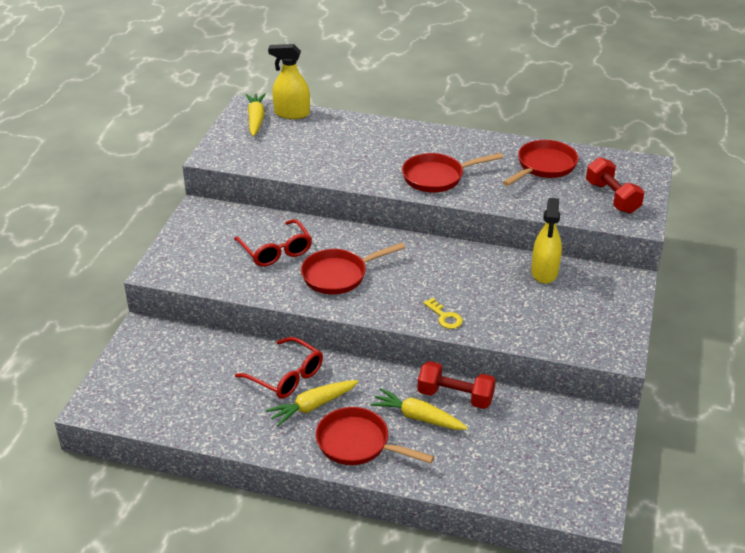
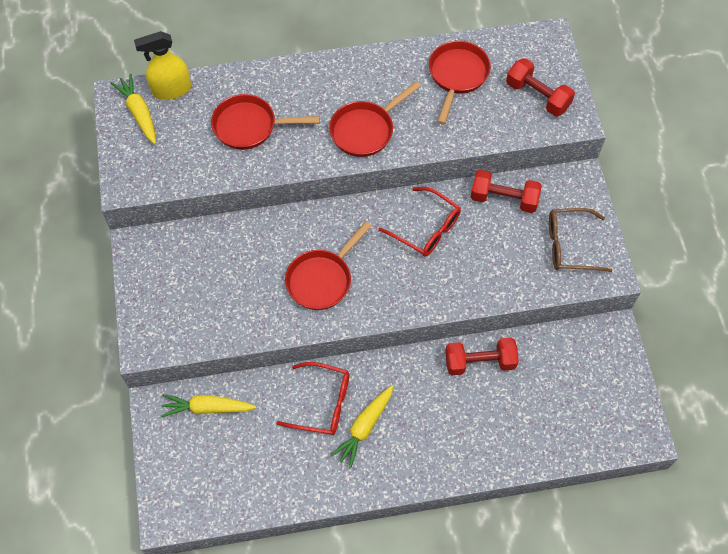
camera: 25 degrees left, 25 degrees up
red glasses [234,219,312,267] -> red glasses moved to [379,187,461,257]
red pan [316,407,434,465] -> red pan moved to [211,94,320,150]
yellow carrot [370,388,468,430] -> yellow carrot moved to [161,394,256,417]
yellow key [423,298,463,329] -> none
yellow spray bottle [531,198,562,284] -> red dumbbell [471,170,542,213]
none -> brown glasses [549,208,613,272]

